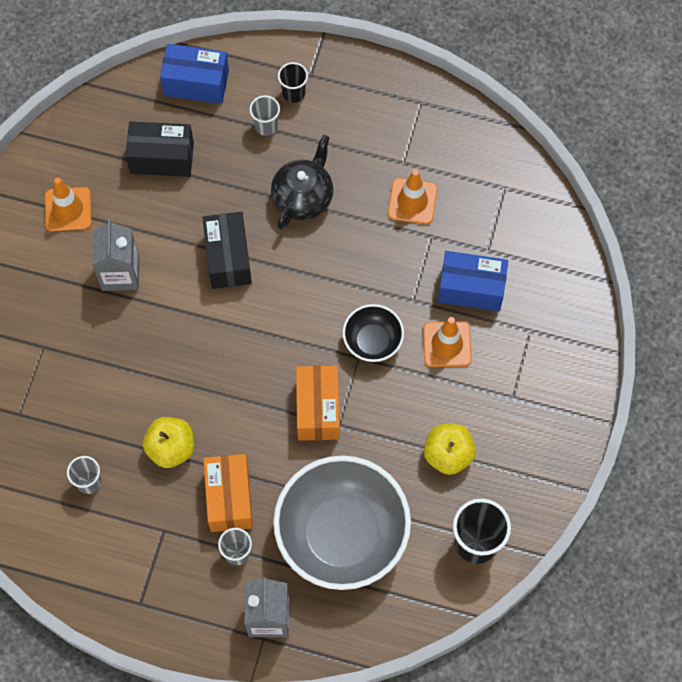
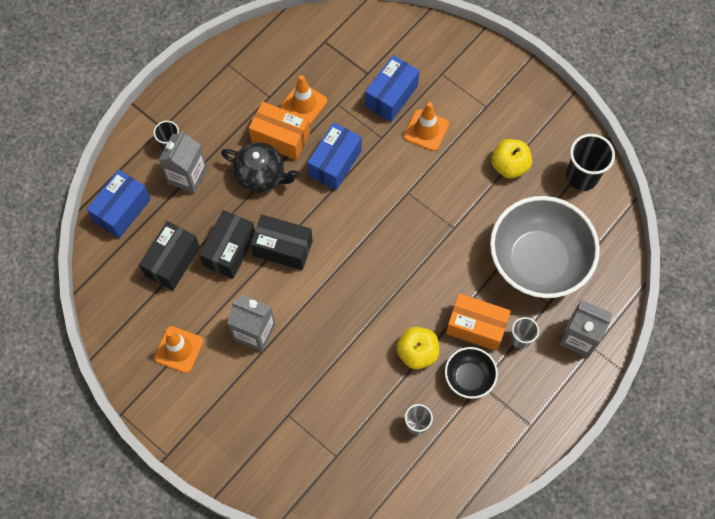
camera: 65 degrees left, 0 degrees up
grey cup [249,95,280,136] -> grey carton [159,130,207,194]
black teapot [271,135,333,229] -> black teapot turned 150 degrees clockwise [221,142,300,193]
orange box [296,365,340,441] -> orange box moved to [249,102,310,160]
black bowl [342,304,404,362] -> black bowl moved to [445,347,498,399]
none -> black box [199,210,255,279]
none -> blue box [307,122,362,190]

